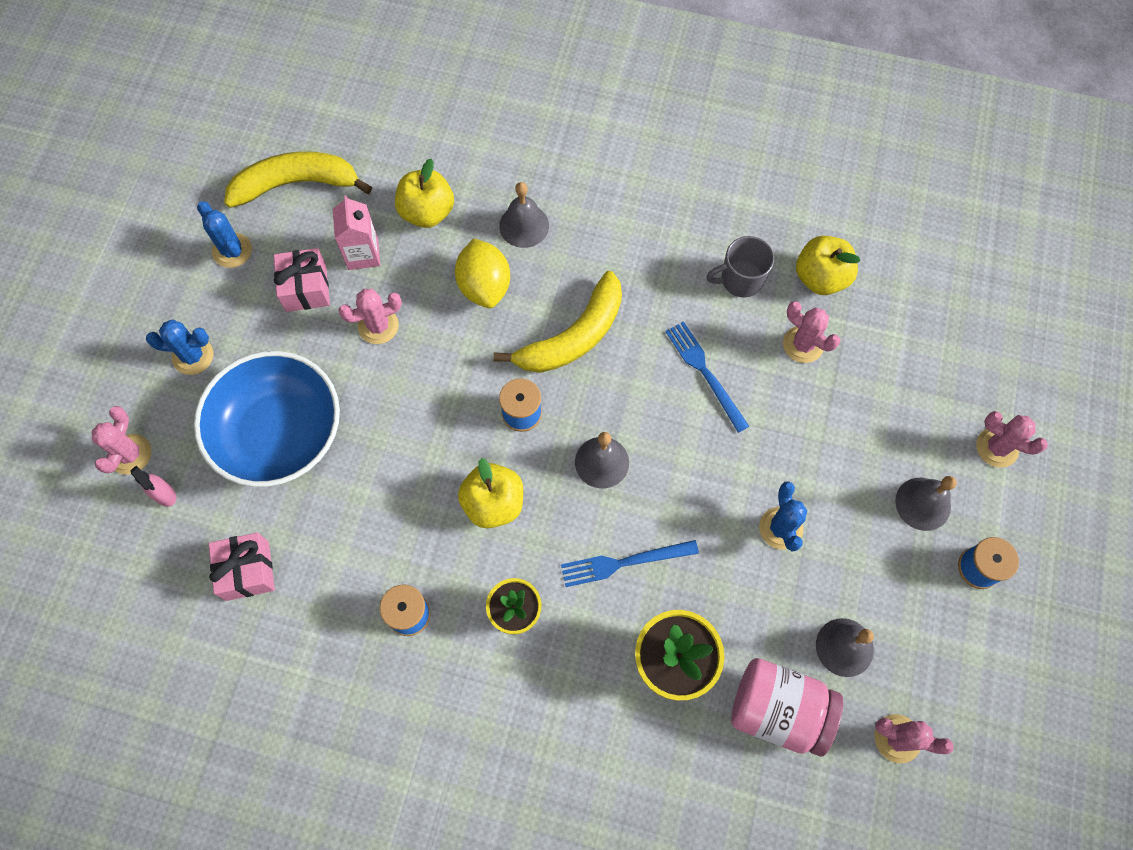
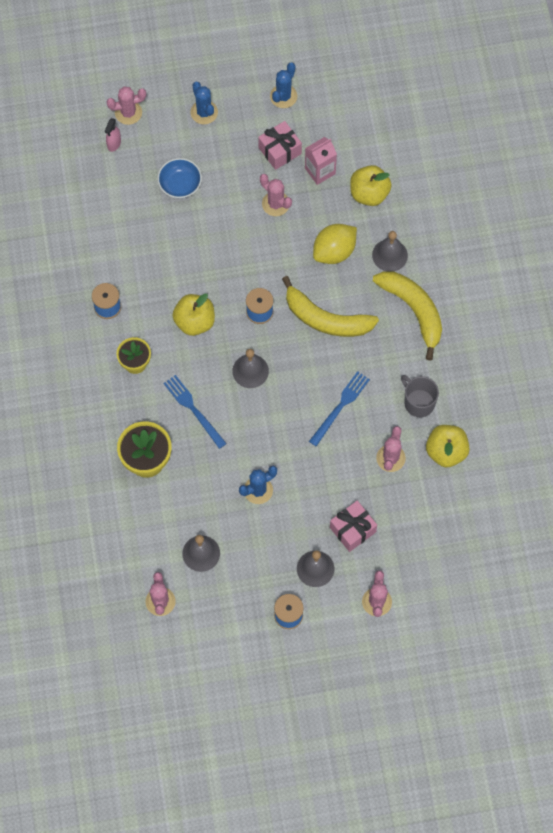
camera: 65 degrees right, 0 degrees up
blue bowl [194,351,340,487] -> blue bowl [157,158,202,198], size x0.48
pink gift [209,533,275,601] -> pink gift moved to [330,501,377,552]
yellow banana [224,151,372,208] -> yellow banana moved to [373,271,442,361]
pink jar [731,658,843,756] -> none

